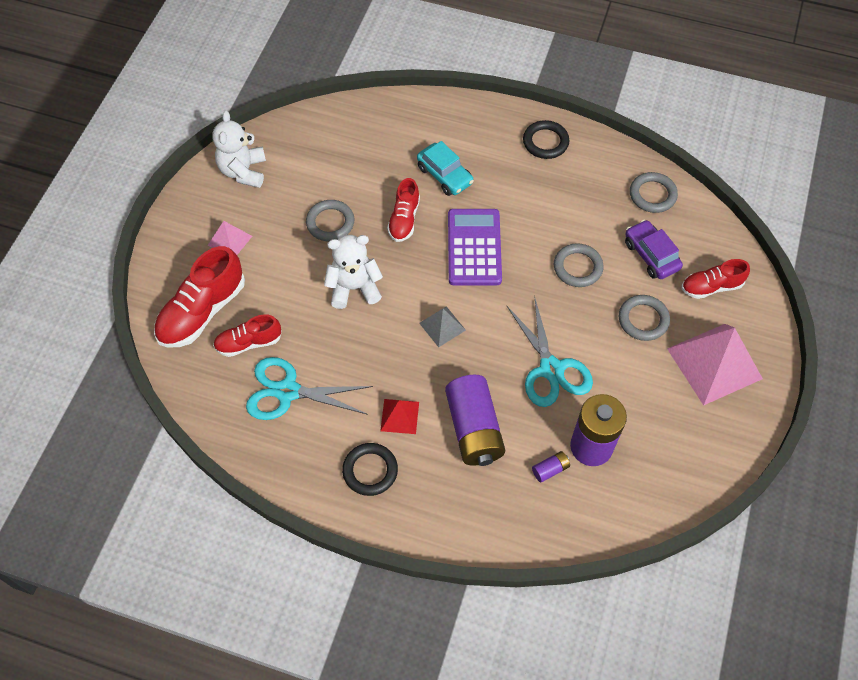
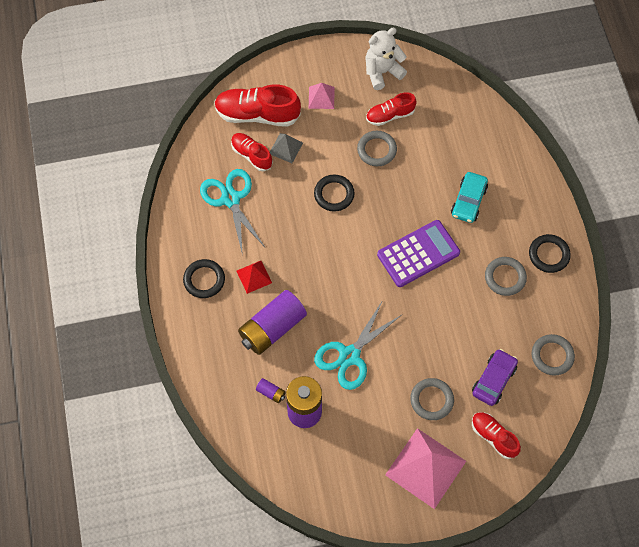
camera: 60 degrees right, 5 degrees up
white teddy bear [324,235,383,309] -> black ring [314,175,355,212]
red shoe [387,178,420,242] -> red shoe moved to [366,93,416,126]
grey pyramid [419,306,466,347] -> grey pyramid moved to [270,133,303,163]
grey ring [554,243,604,287] -> grey ring moved to [485,257,527,296]

